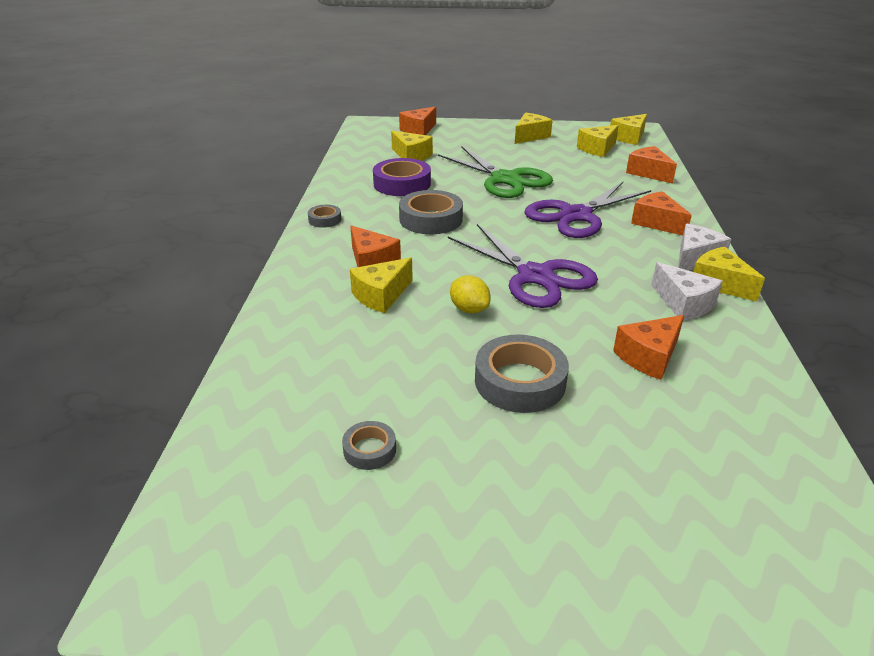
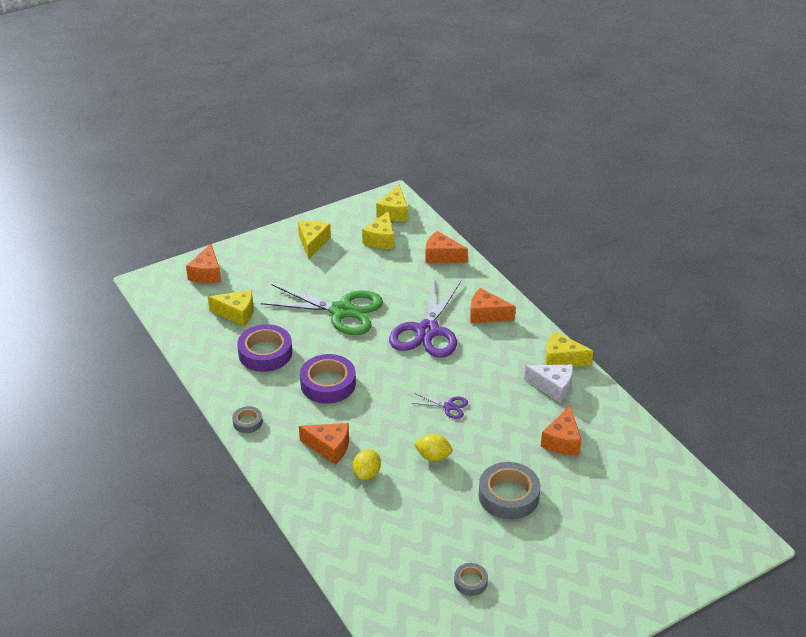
camera: 35 degrees left, 5 degrees up
yellow cheese [350,257,413,313] -> yellow lemon [353,449,381,480]
grey tape [399,190,463,234] -> purple tape [300,354,356,403]
purple scissors [448,224,598,308] -> purple scissors [412,393,468,419], size x0.43
white cheese [678,224,731,271] -> none

